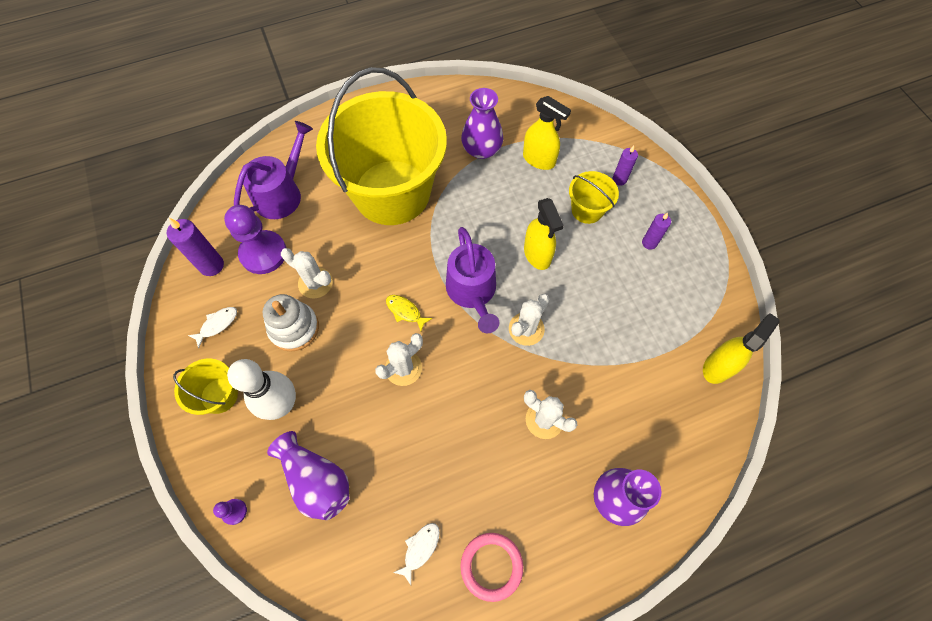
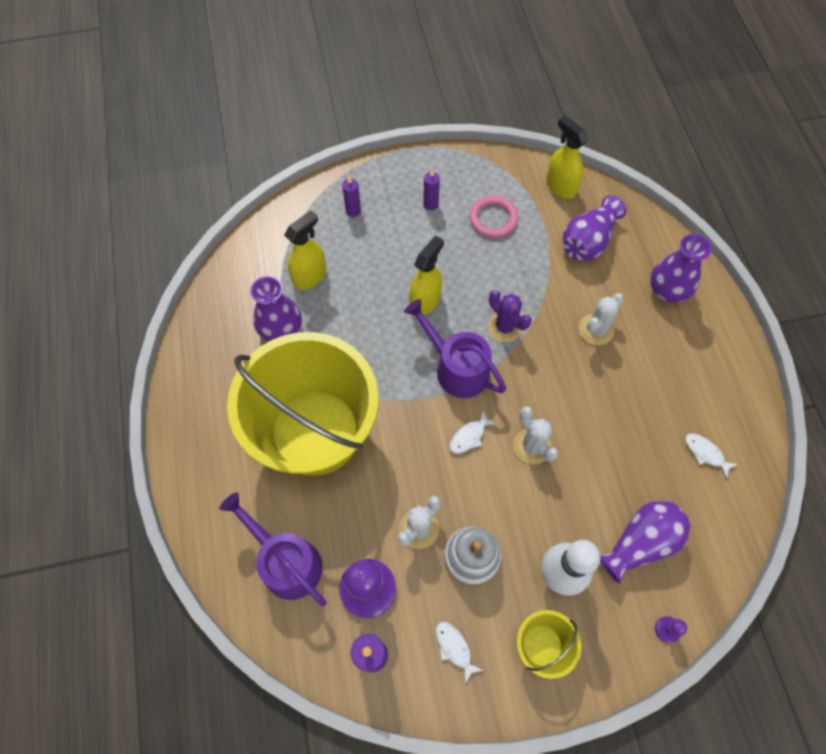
camera: 80 degrees left, 0 degrees up
yellow fish [386,295,433,331] -> white fish [450,411,497,454]
purple watering can [446,227,499,333] -> purple watering can turned 135 degrees counterclockwise [404,299,506,398]
pink ring [460,533,523,602] -> pink ring moved to [469,196,518,238]
white cactus [509,294,549,346] -> purple cactus [487,290,532,343]
yellow spray bottle [524,198,564,270] -> yellow spray bottle turned 45 degrees counterclockwise [409,235,444,315]
yellow bucket [569,171,619,224] -> none
none -> purple vase [563,195,627,260]

